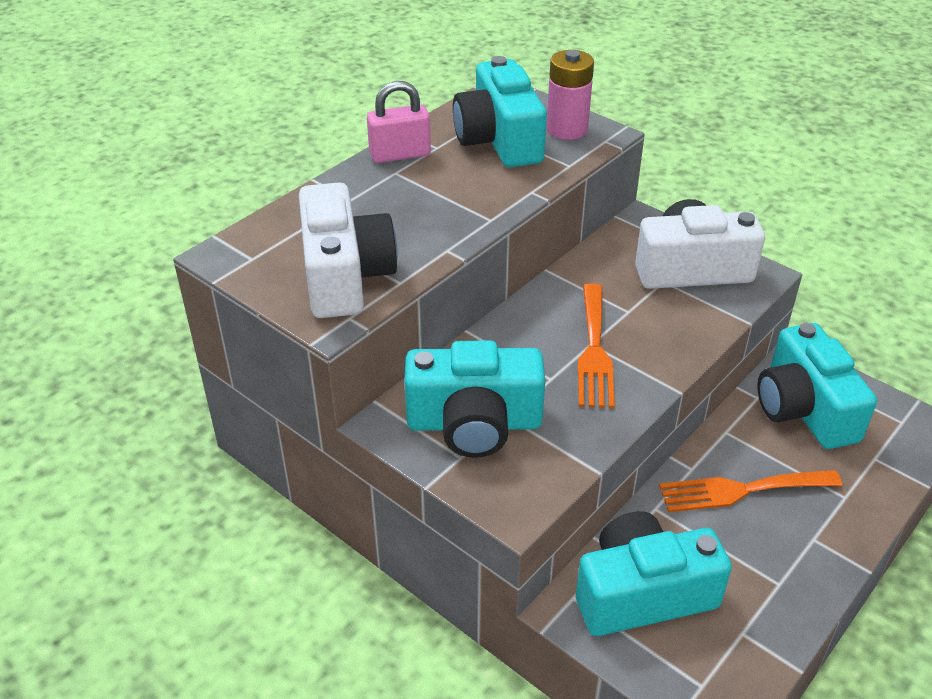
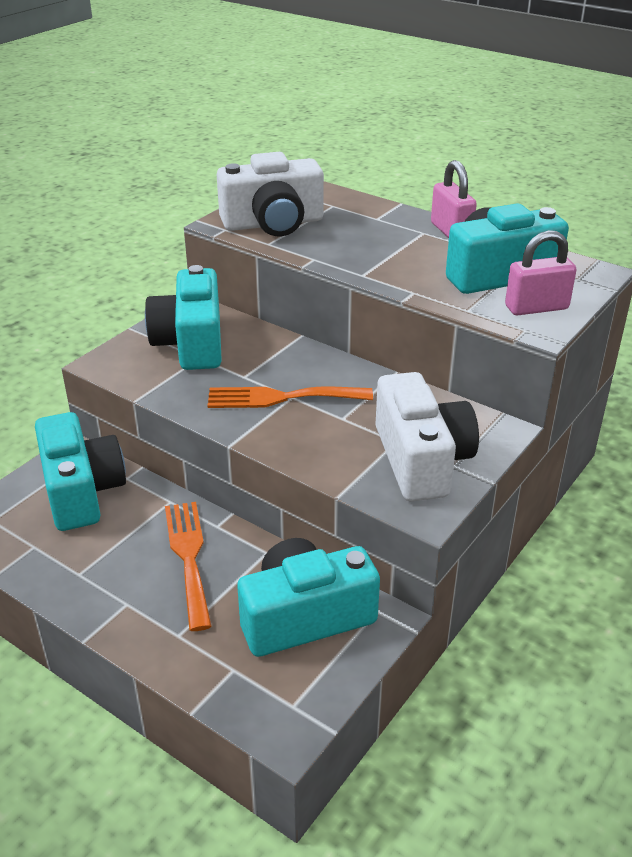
camera: 85 degrees right, 5 degrees down
pink battery [547,50,594,140] -> pink padlock [505,230,576,316]

